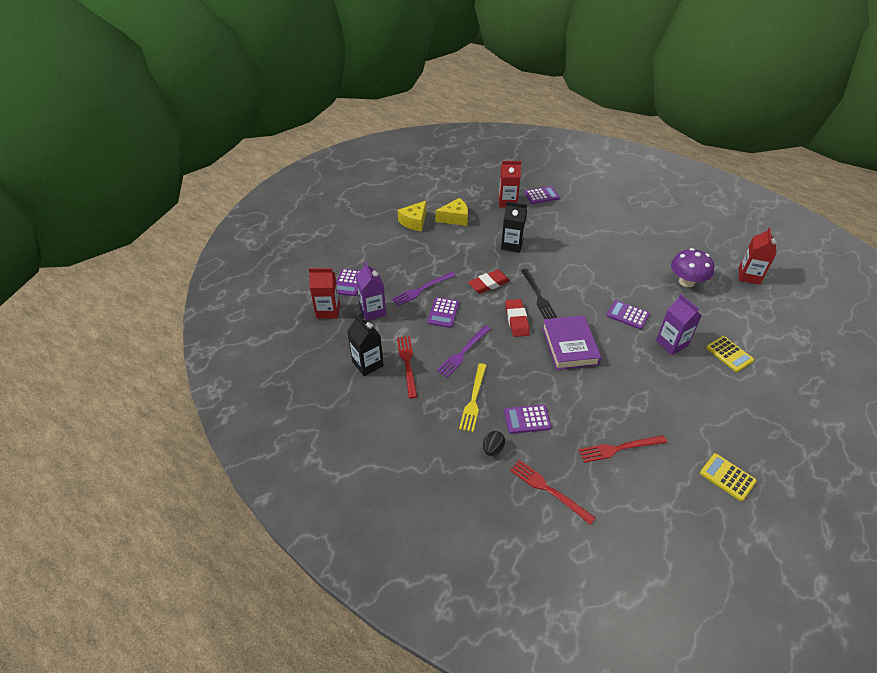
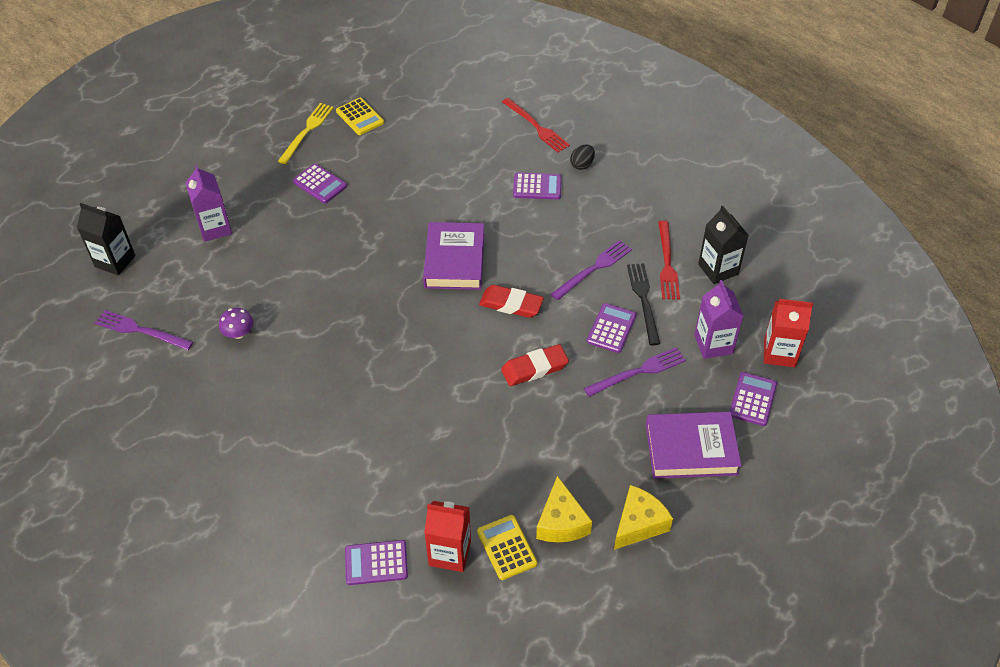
camera: 170 degrees left, 5 degrees up
yellow cheese [435,198,468,226] -> yellow cheese turned 90 degrees counterclockwise [536,476,592,542]
yellow fork [459,363,487,432] -> yellow fork moved to [278,103,334,164]
black carton [501,202,527,253] -> black carton moved to [77,203,136,276]
red eraser [505,299,530,337] -> red eraser turned 75 degrees counterclockwise [479,285,544,318]
black fork [521,269,557,319] -> black fork moved to [627,263,660,345]
red fork [579,435,667,463] -> none
purple calculator [607,300,650,330] -> purple calculator moved to [293,164,347,203]
purple carton [656,294,702,355] -> purple carton moved to [185,164,232,242]
purple mushroom [671,248,714,287] -> purple mushroom [219,308,253,339], size x0.56
yellow calculator [706,336,754,372] -> yellow calculator moved to [477,515,537,580]
red carton [739,228,777,285] -> purple fork [95,310,193,350]
none -> purple book [646,412,742,479]

